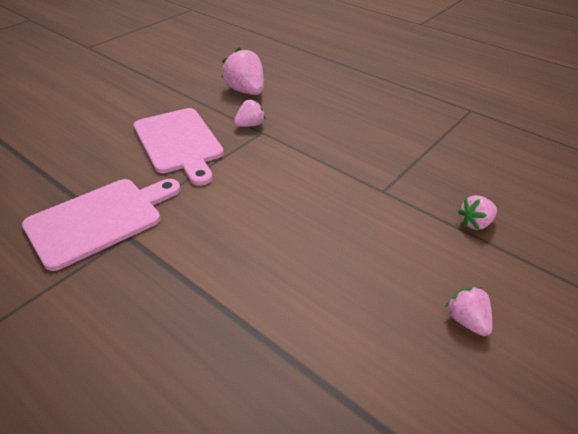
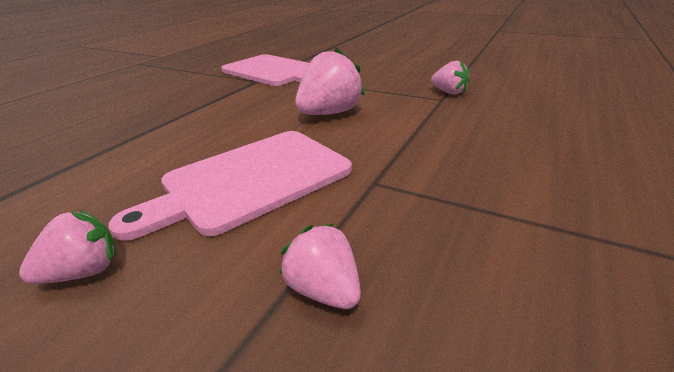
camera: 80 degrees right, 10 degrees down
pink cutting board [134,108,224,186] -> pink cutting board moved to [109,131,352,241]
pink strawberry [221,47,264,95] -> pink strawberry moved to [295,48,365,115]

